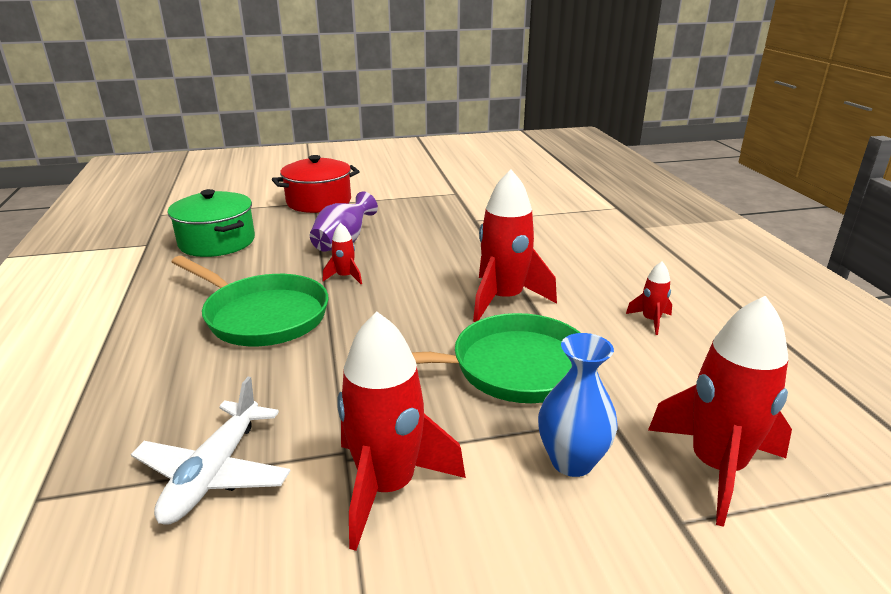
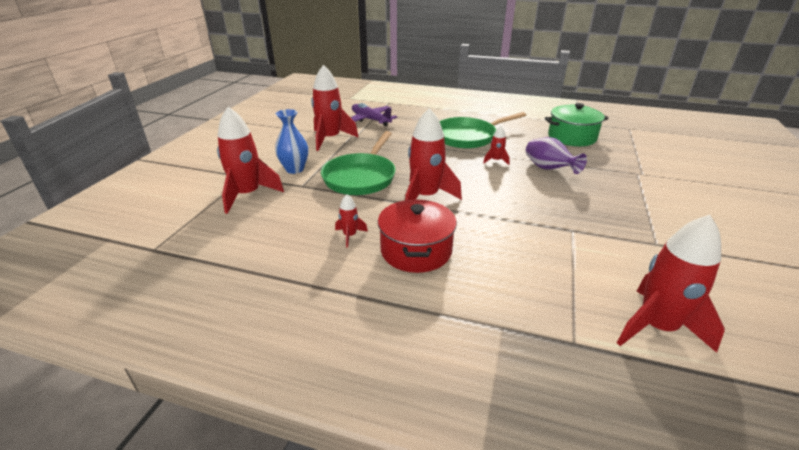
camera: 120 degrees right, 5 degrees up
white plane [131,377,290,524] -> purple plane [351,103,397,126]
red pot [272,155,360,213] -> red pot moved to [378,199,457,273]
none -> red rocket [617,215,725,353]

